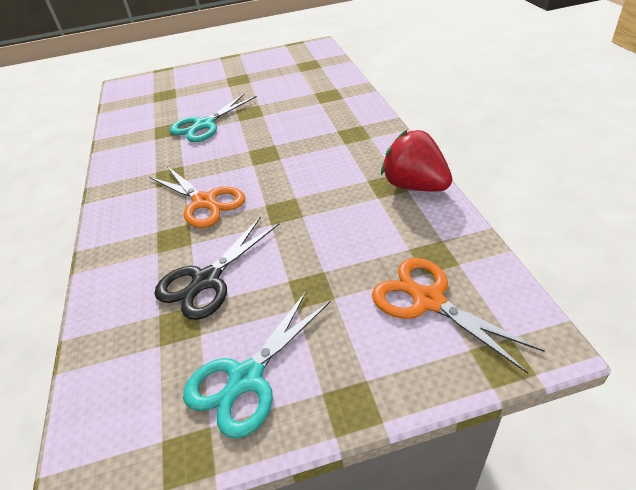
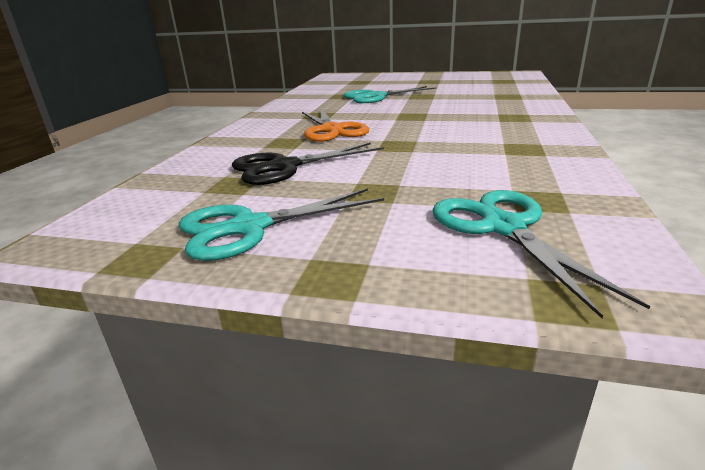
camera: 25 degrees right, 15 degrees down
orange scissors [372,258,545,374] -> turquoise scissors [432,190,650,318]
red strawberry [381,130,452,192] -> none

